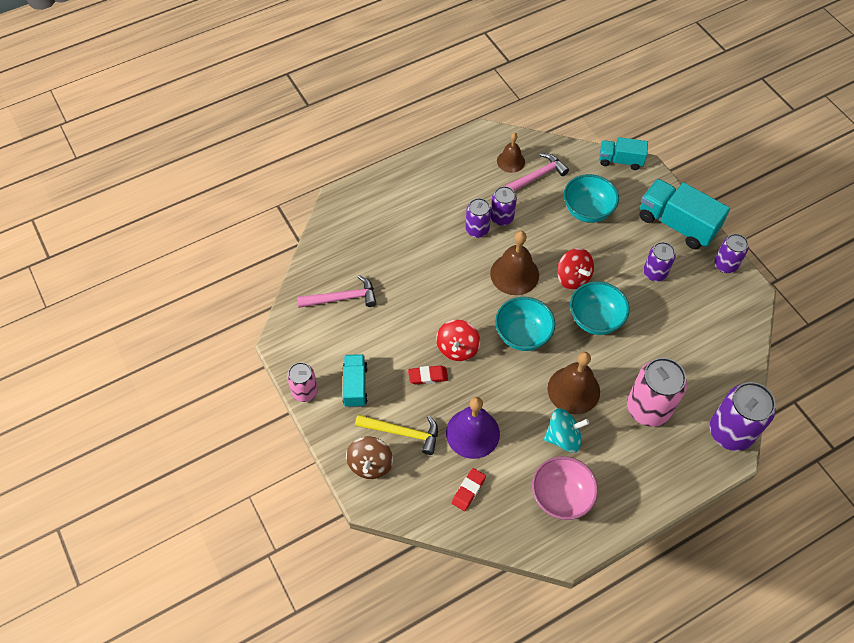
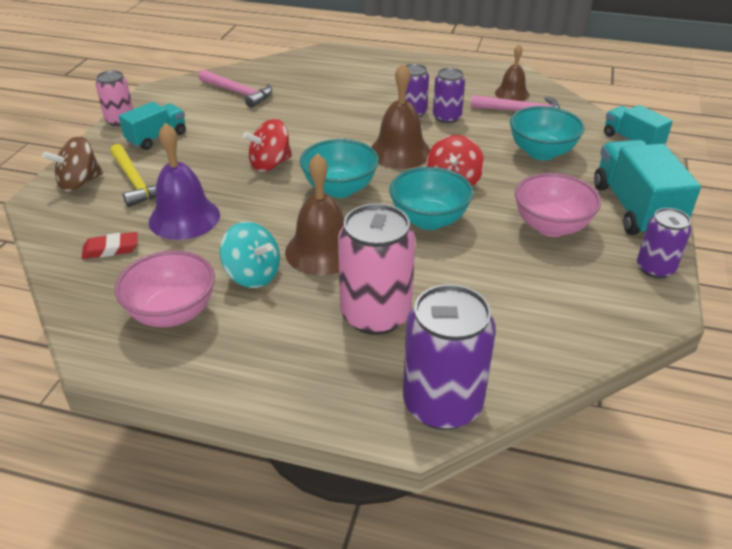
camera: 45 degrees right, 20 degrees down
red eraser [408,365,448,385] -> none
purple can [643,242,676,282] -> pink bowl [515,173,601,237]

